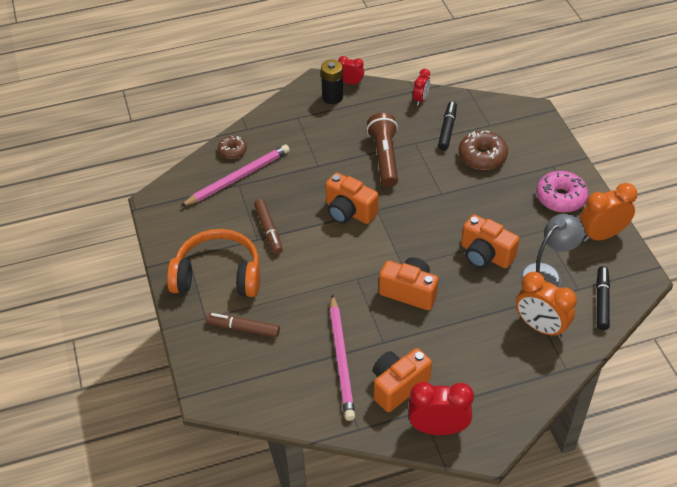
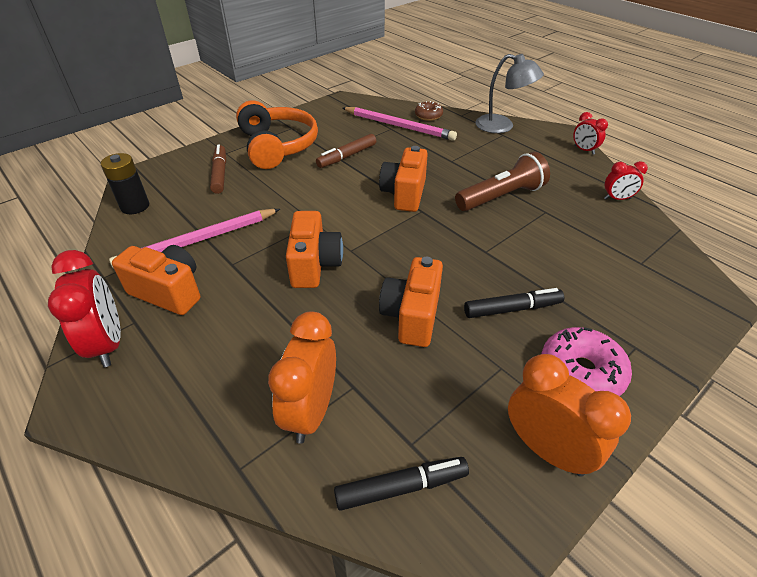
camera: 65 degrees right, 5 degrees down
black battery [321,60,343,104] -> black battery moved to [101,153,149,214]
red clock [338,56,364,85] -> red clock turned 150 degrees clockwise [573,112,608,155]
black marker [438,101,457,150] -> black marker moved to [464,288,564,318]
brown donut [459,130,508,170] -> none
grey lamp [519,214,585,287] -> grey lamp moved to [476,54,544,133]

